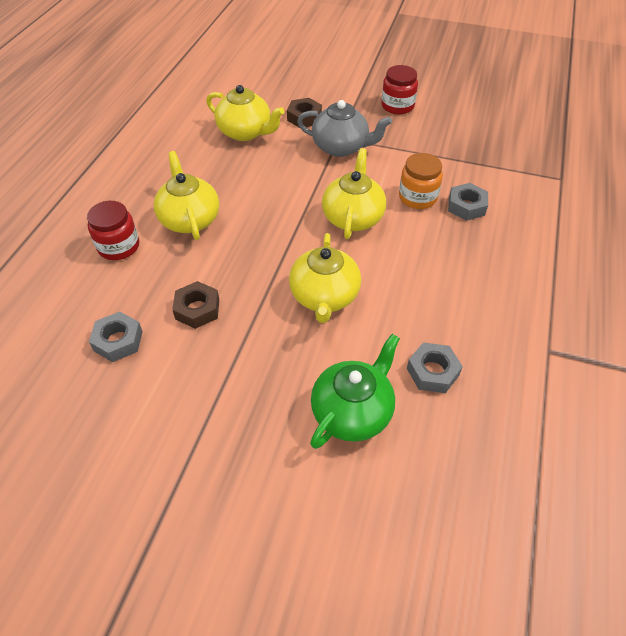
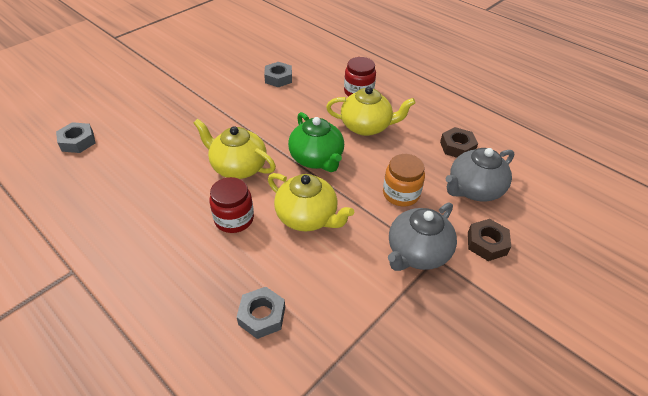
camera: 115 degrees right, 5 degrees down
brown nut [172,281,219,329] -> brown nut moved to [440,127,478,158]
yellow teapot [206,85,284,141] -> grey teapot [446,148,514,201]
green teapot [310,334,400,449] -> green teapot moved to [288,112,344,172]
red jar [381,65,418,114] -> red jar moved to [209,177,254,233]
orange jar [399,153,443,209] -> orange jar moved to [383,154,425,206]
grey nut [407,342,463,393] -> grey nut moved to [56,122,95,153]

